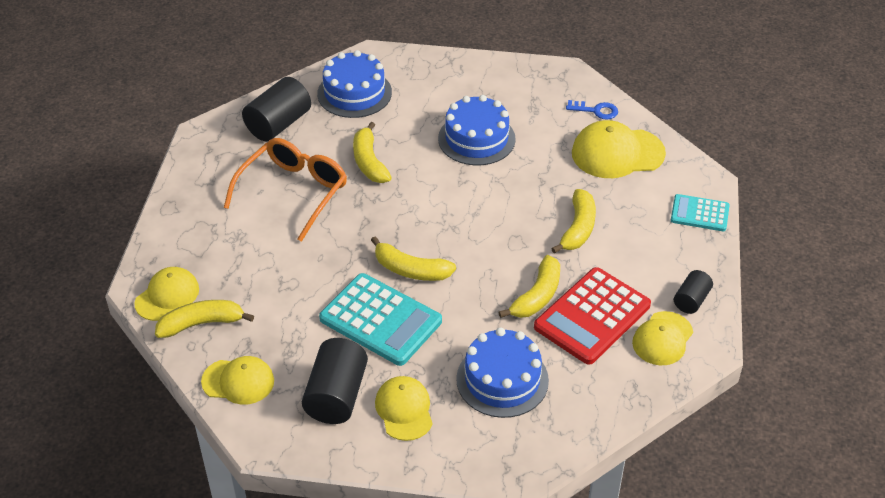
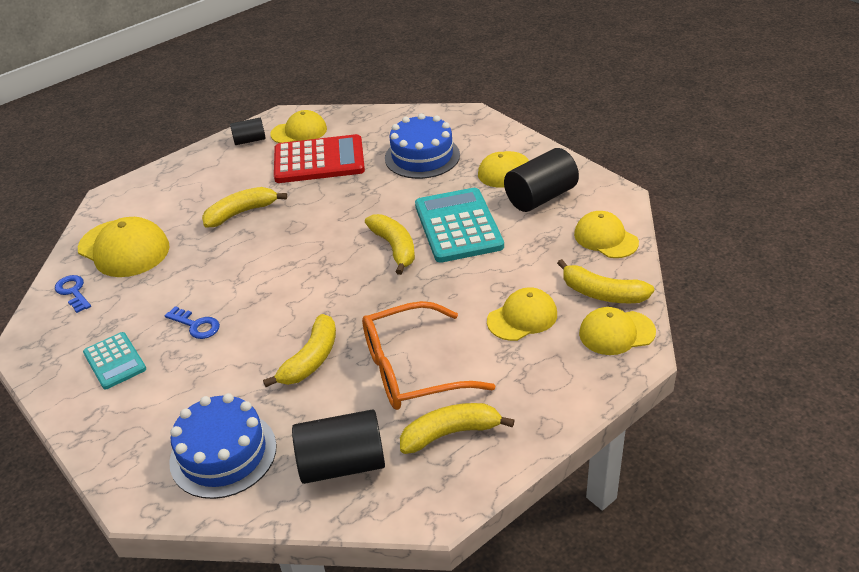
camera: 135 degrees left, 5 degrees down
blue cake [438,95,516,166] -> blue key [165,306,220,339]
yellow banana [498,255,560,318] -> yellow banana moved to [400,403,515,454]
turquoise calculator [671,194,730,231] -> turquoise calculator moved to [83,332,146,389]
none -> yellow cap [487,287,557,341]

